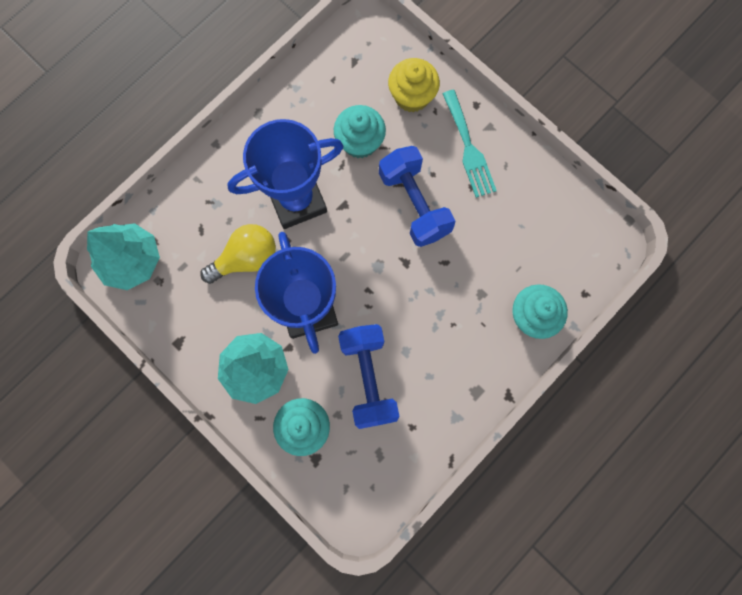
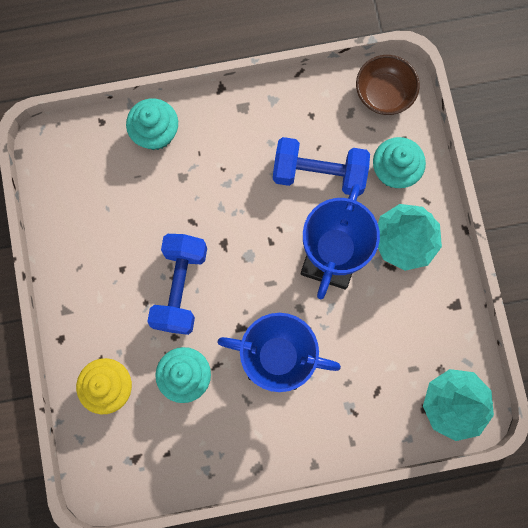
camera: 145 degrees left, 0 degrees up
yellow light bulb [201,224,276,284] -> none
blue dumbbell [338,324,400,429] -> blue dumbbell turned 75 degrees clockwise [273,137,370,196]
turquoise fork [443,90,497,198] -> none
none -> brown bowl [356,55,420,115]

